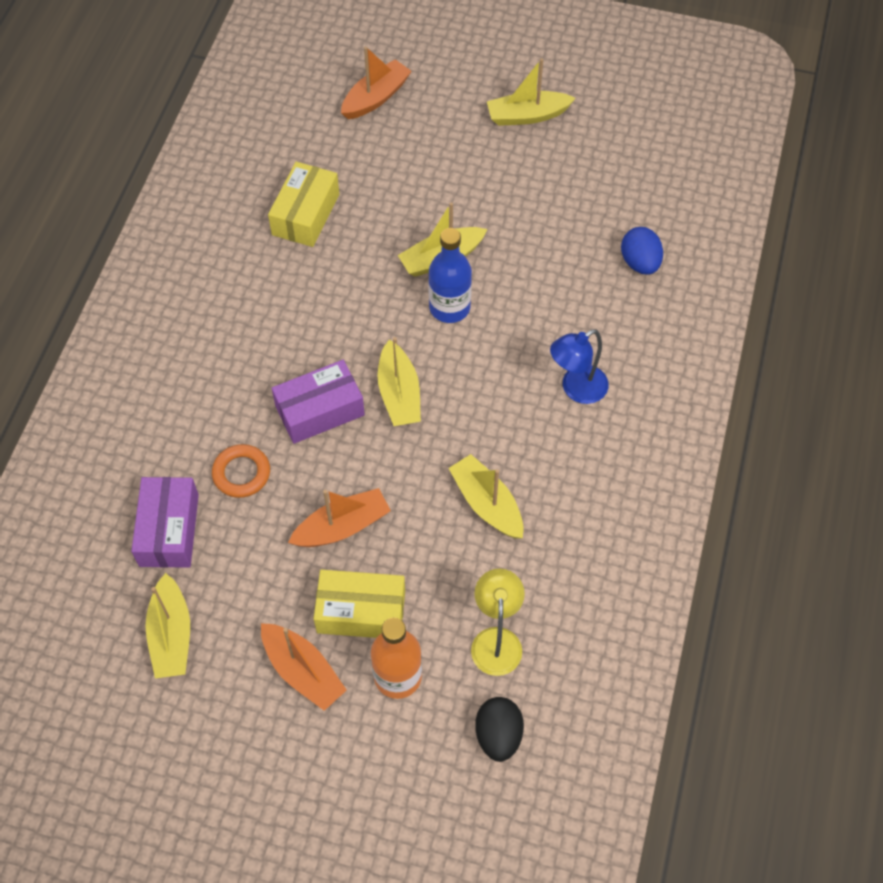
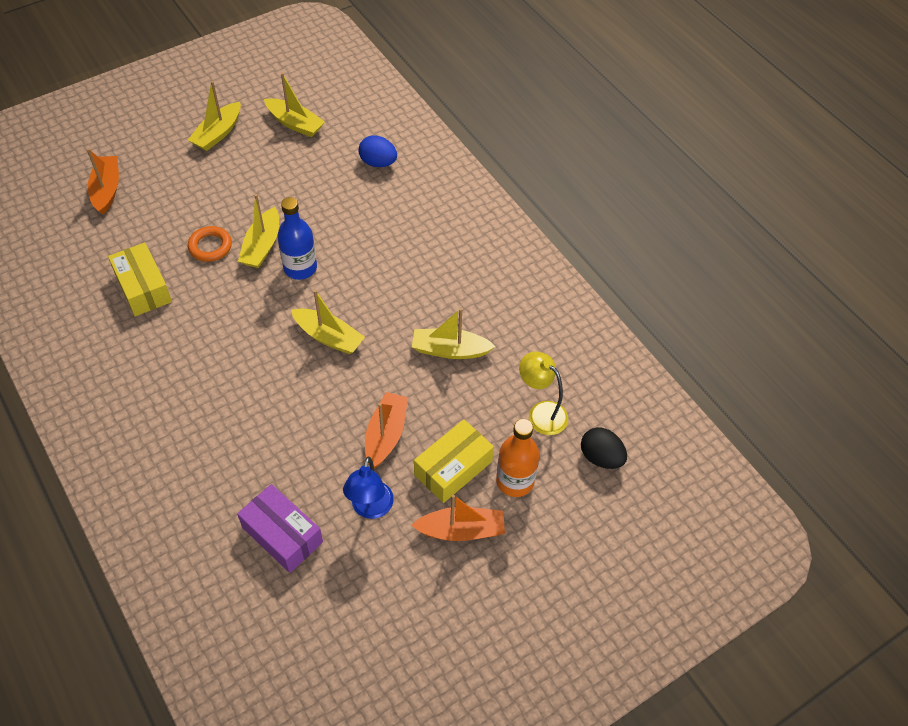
camera: 50 degrees left, 5 degrees down
yellow boat [145,573,190,678] -> yellow boat moved to [264,73,325,137]
orange ring [212,444,270,498] -> orange ring moved to [188,226,232,262]
purple box [272,360,365,444] -> none
blue lamp [550,329,609,404] -> blue lamp moved to [343,456,394,519]

